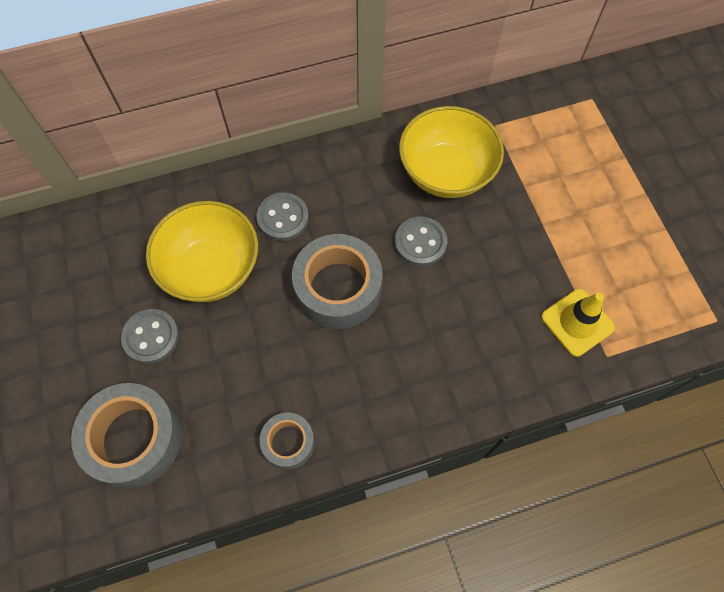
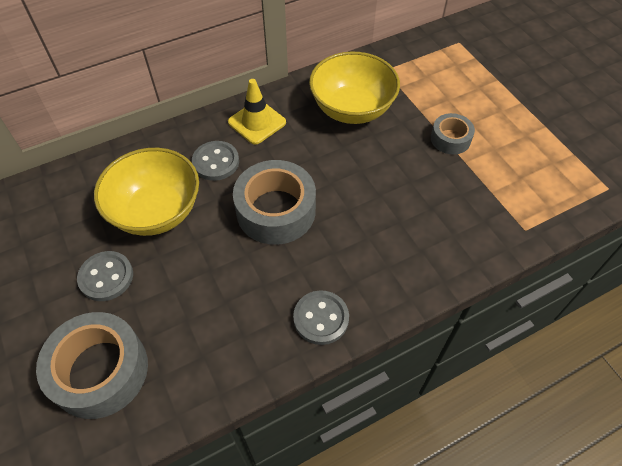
camera: 10 degrees left, 10 degrees down
grey tape [260,412,315,470] -> grey tape moved to [431,113,475,154]
grey button [395,217,447,266] -> grey button moved to [293,290,349,345]
yellow traffic cone [541,289,615,357] -> yellow traffic cone moved to [228,79,286,145]

